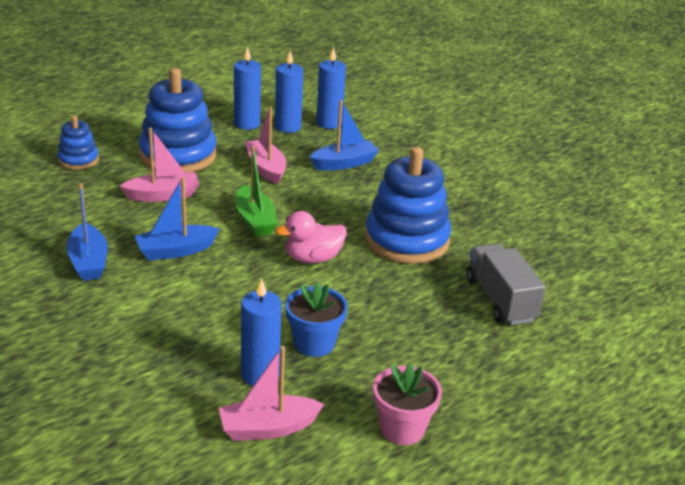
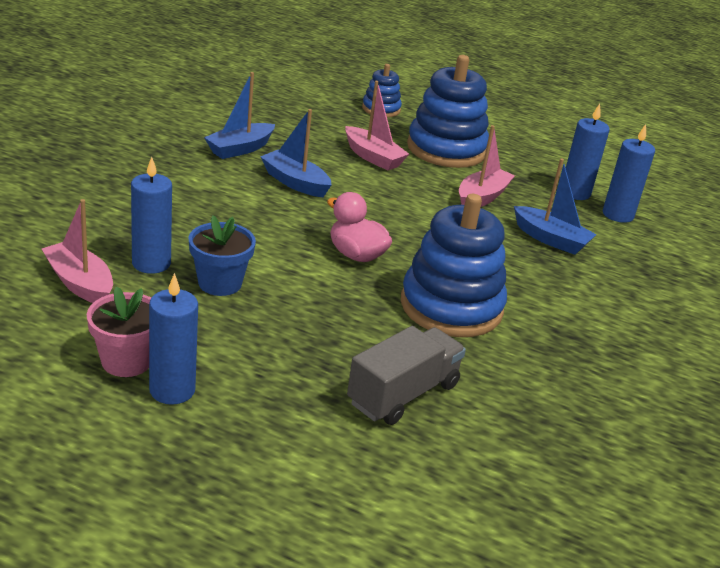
camera: 60 degrees right, 0 degrees up
blue candle [234,47,261,130] -> blue candle moved to [149,273,198,405]
green boat [235,146,278,237] -> none

